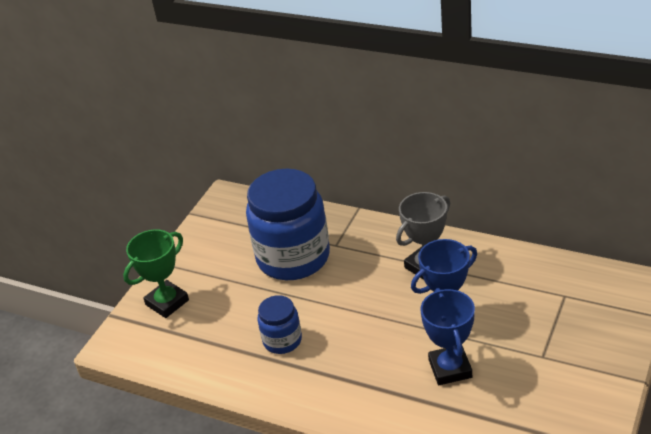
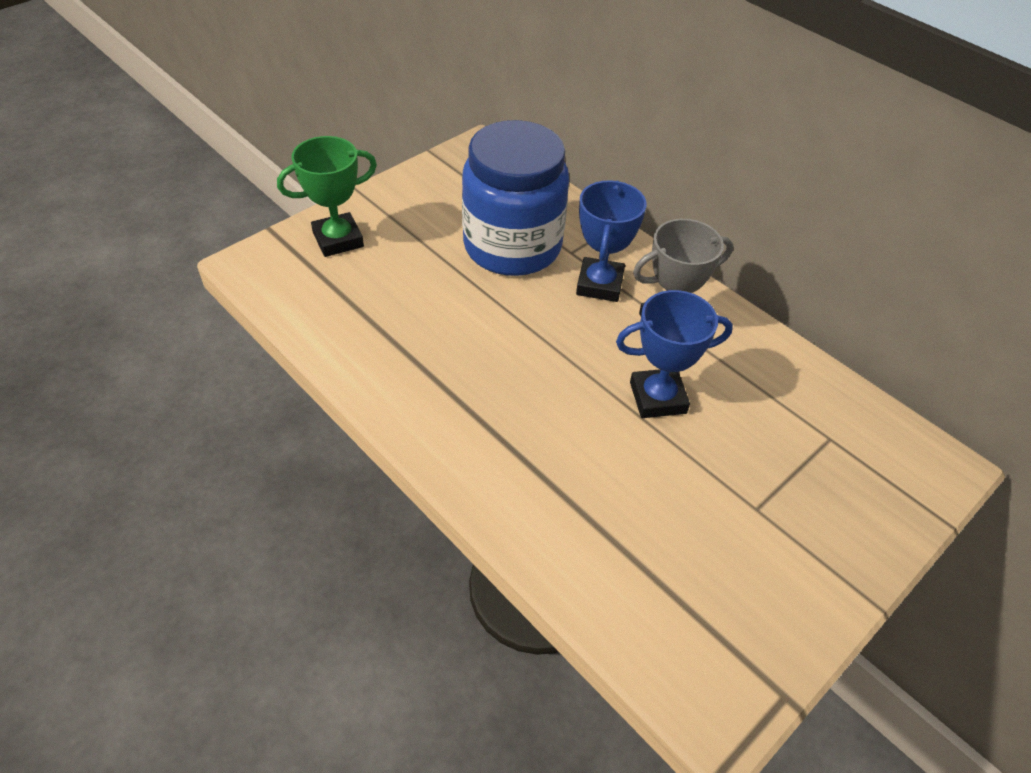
camera: 15 degrees right, 10 degrees up
blue jar [258,295,302,354] -> none
blue trophy [420,288,475,385] -> blue trophy moved to [576,180,647,302]

